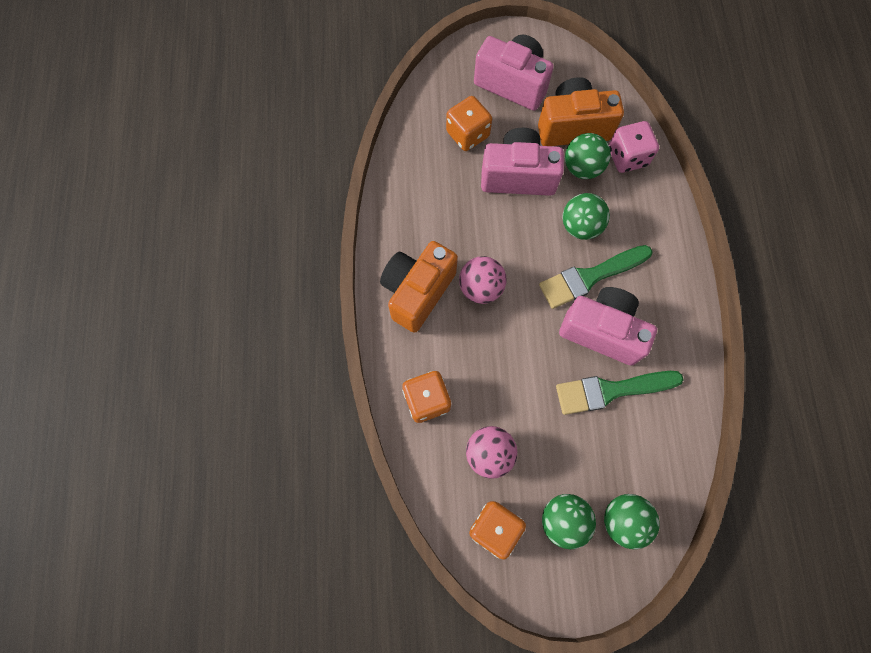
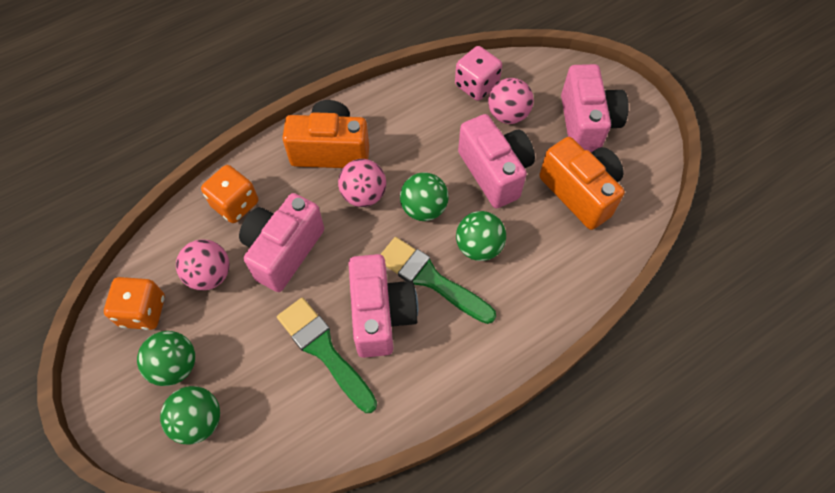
camera: 60 degrees right, 10 degrees down
orange dice [446,96,492,151] -> pink ball [488,78,534,124]
green ball [565,133,611,179] -> green ball moved to [400,172,448,221]
pink dice [609,121,659,173] -> pink dice moved to [455,46,502,101]
none -> pink camera [239,193,324,292]

